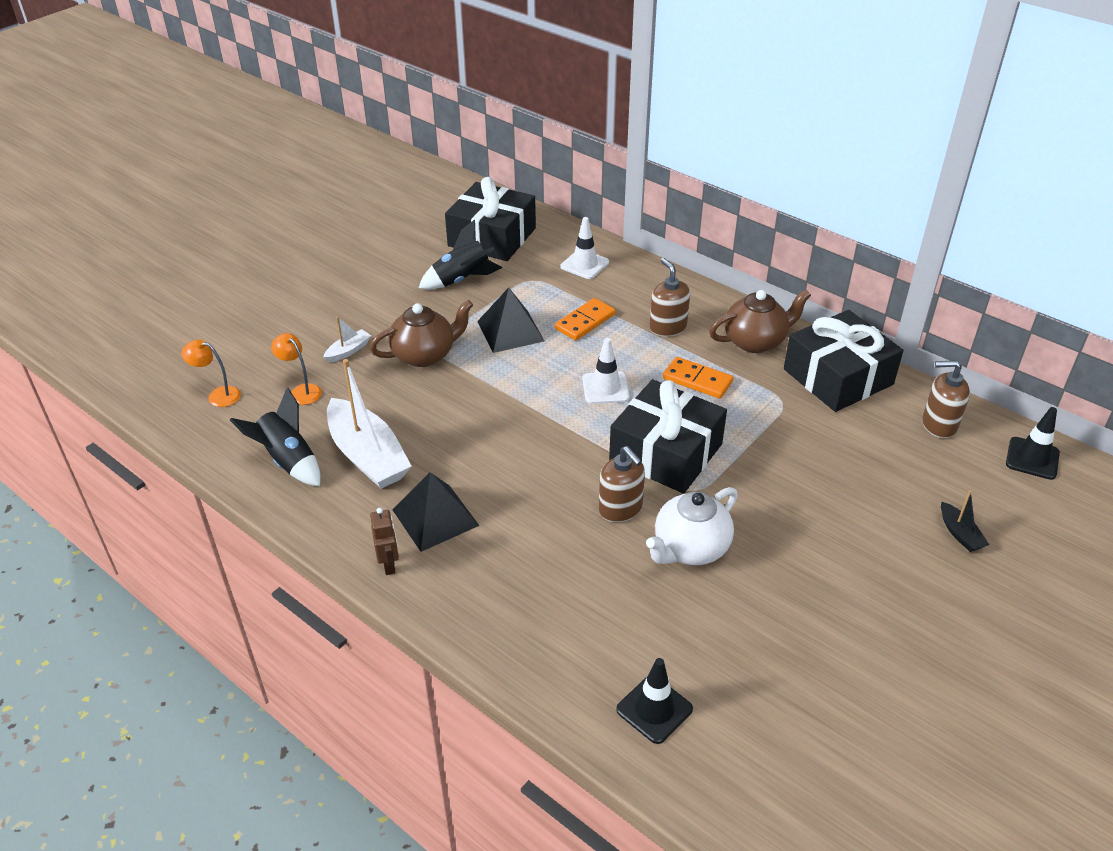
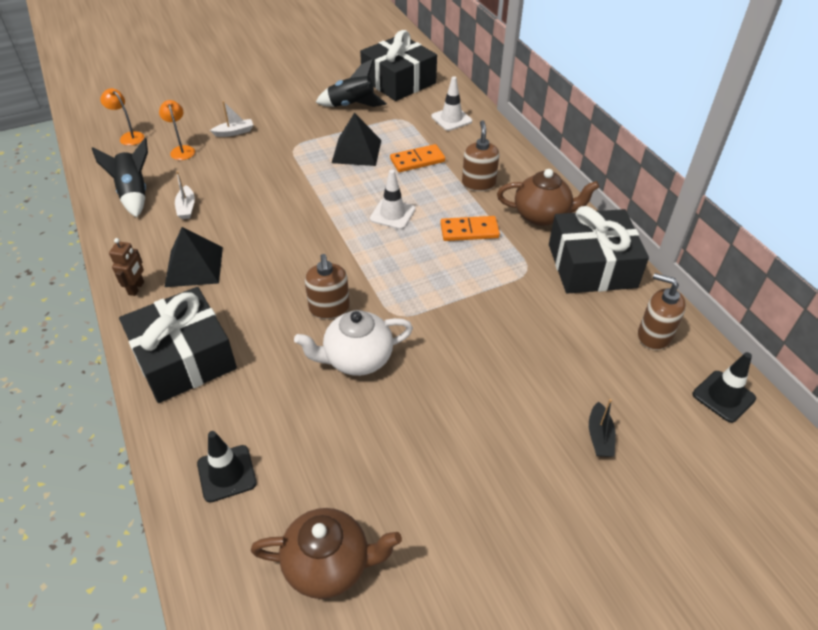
camera: 25 degrees right, 5 degrees up
white boat [327,359,412,489] -> white boat [175,171,195,219], size x0.45
brown teapot [370,300,473,367] -> brown teapot moved to [251,508,402,599]
black gift [609,379,727,494] -> black gift moved to [119,287,237,403]
orange domino [663,357,733,399] -> orange domino turned 60 degrees counterclockwise [440,216,500,241]

